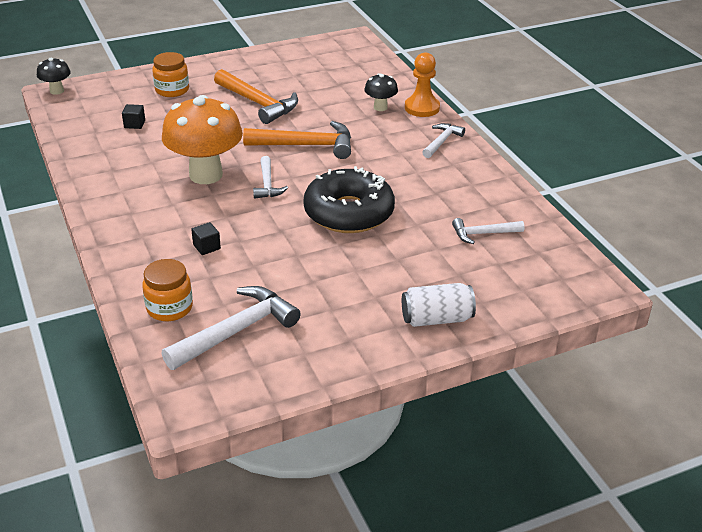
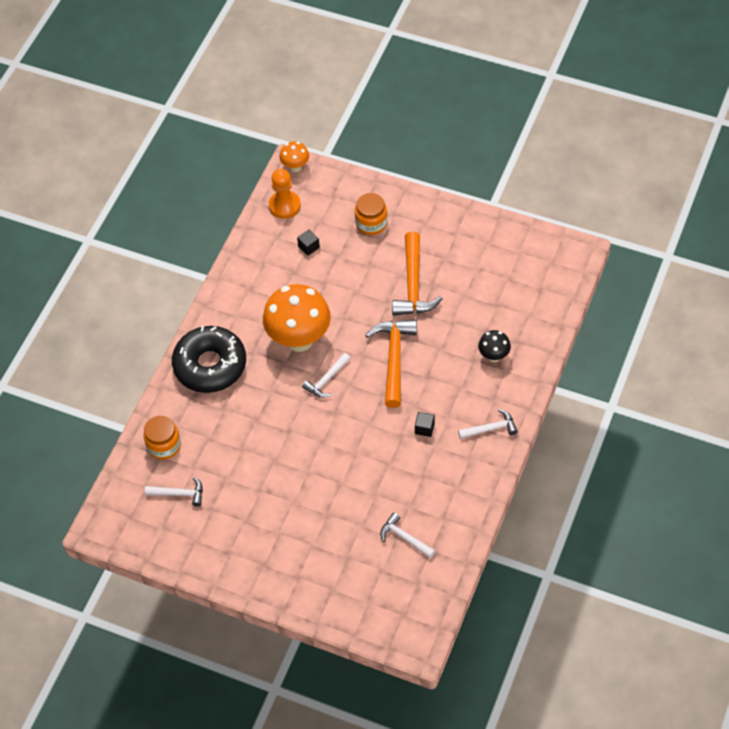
camera: 50 degrees right, 20 degrees up
black mushroom [37,58,71,95] -> orange mushroom [279,141,309,172]
white hammer [161,286,301,370] -> white hammer [145,477,203,507], size x0.57
black cube [191,222,221,255] -> black cube moved to [415,412,435,437]
orange hammer [243,121,351,159] -> orange hammer turned 135 degrees counterclockwise [365,320,417,408]
black donut [303,166,395,233] -> black donut moved to [172,326,246,393]
white can [402,283,476,327] -> none
orange pawn [405,52,440,117] -> orange pawn moved to [269,169,301,219]

